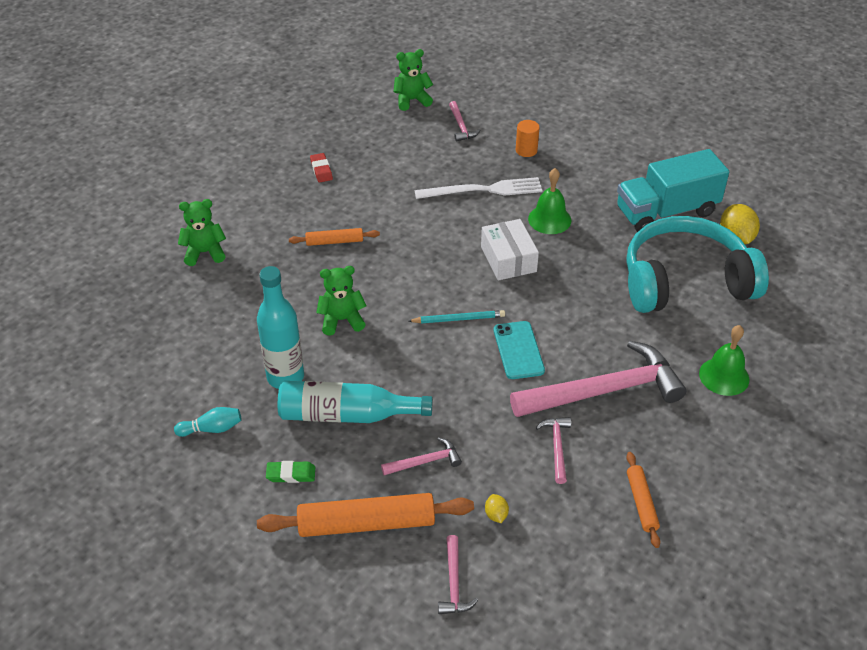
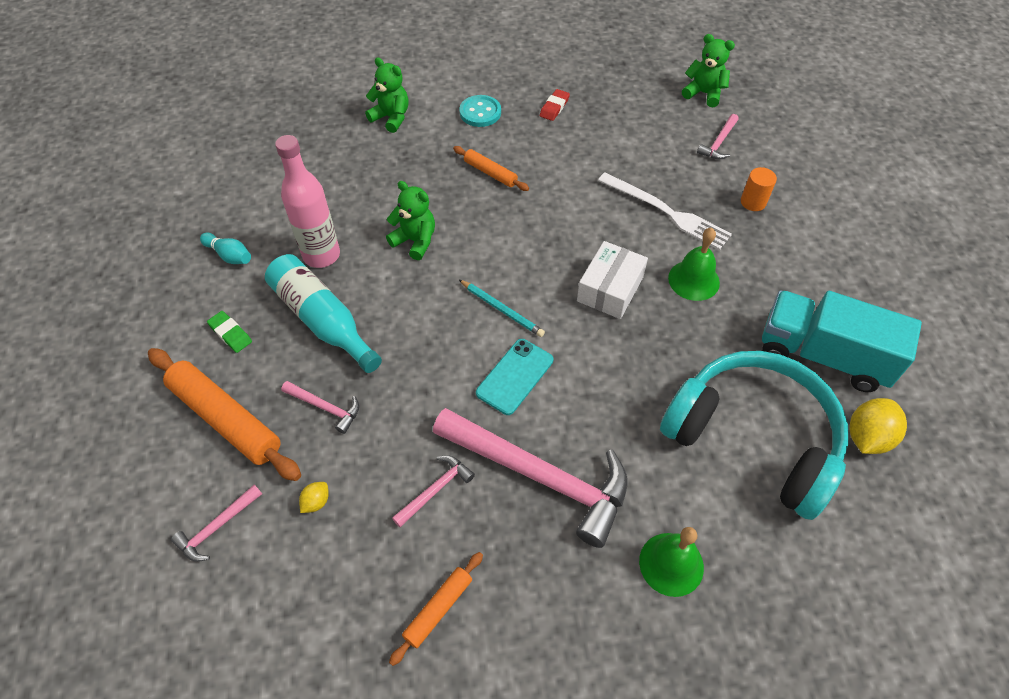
camera: 45 degrees right, 10 degrees up
turquoise bottle [257,266,304,389] -> pink bottle [275,135,340,268]
none -> turquoise button [460,95,501,127]

